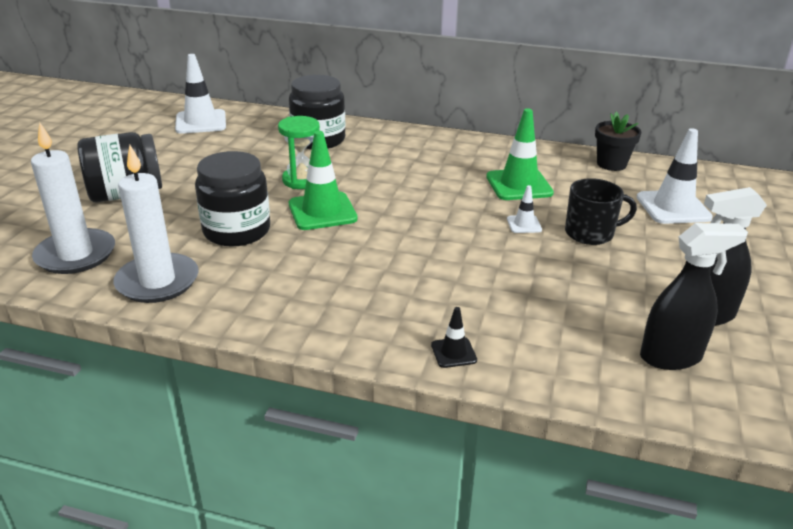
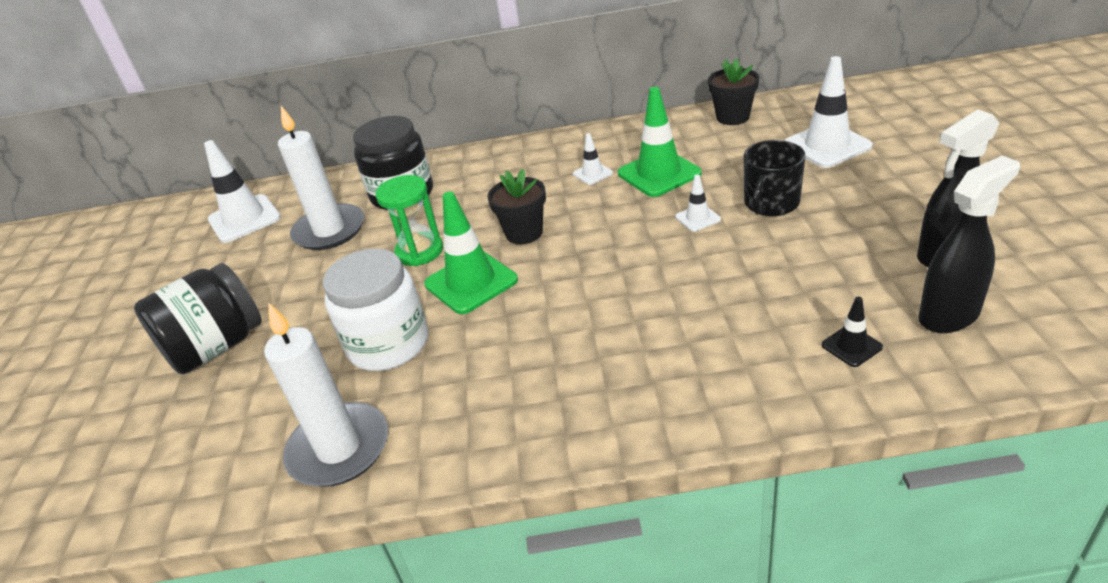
camera: 15 degrees left, 5 degrees up
white candle [31,122,115,274] -> white candle moved to [278,106,364,250]
black jar [195,151,270,247] -> white jar [323,248,428,371]
black traffic cone [431,307,477,368] -> black traffic cone moved to [822,296,883,367]
black mug [565,178,637,245] -> black mug turned 150 degrees clockwise [744,140,805,216]
none -> black flower pot [487,169,546,244]
none -> white traffic cone [573,133,613,185]

